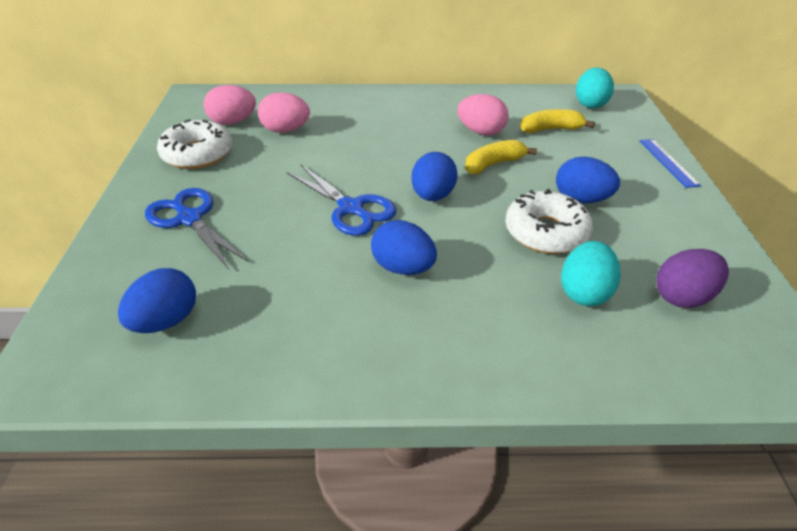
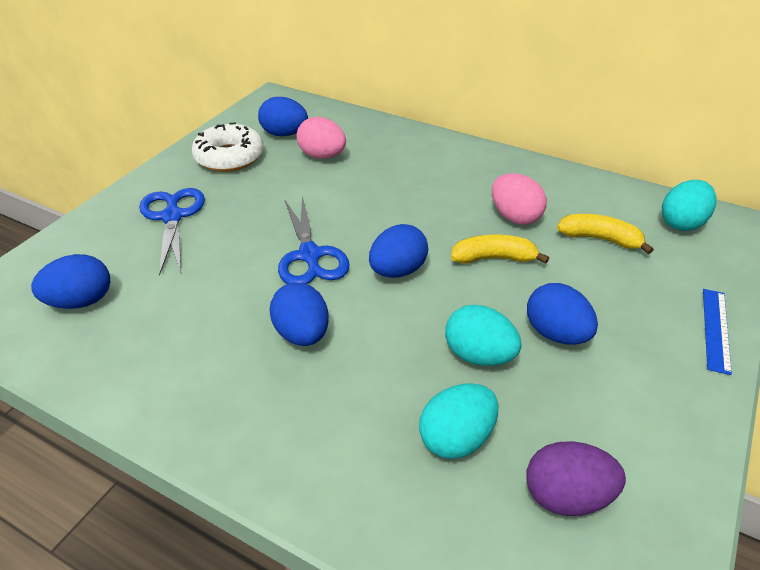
camera: 30 degrees right, 0 degrees up
pink egg [203,85,256,125] -> blue egg [258,97,308,136]
white donut [505,189,593,254] -> turquoise egg [445,305,522,366]

